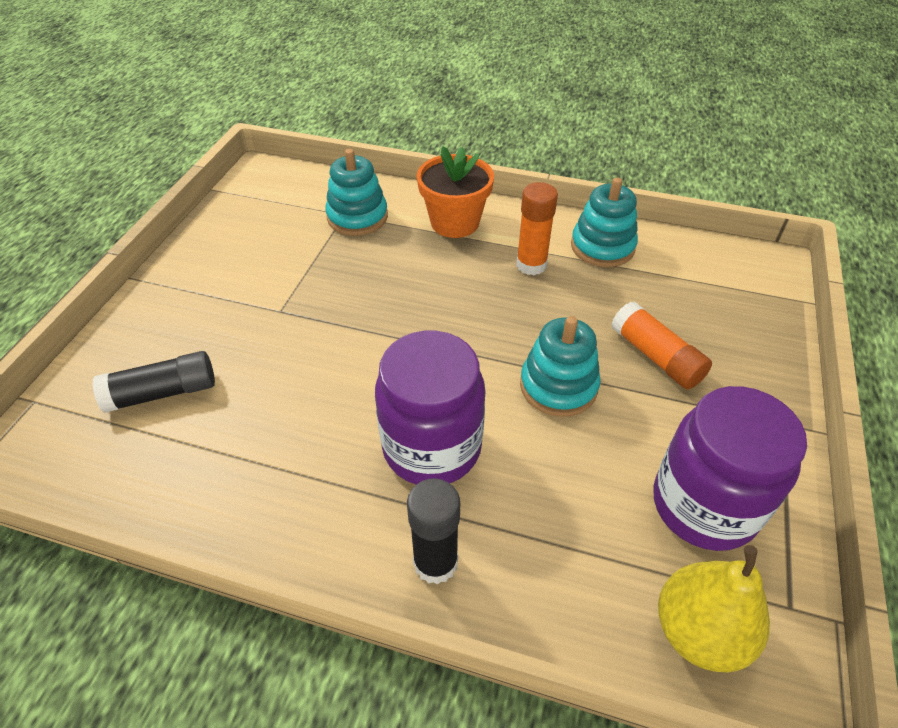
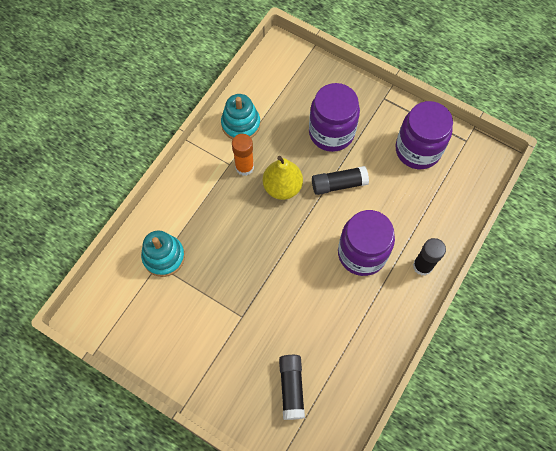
camera: 75 degrees left, 20 degrees up
orange flower pot [417,146,494,238] -> none
turquoise stacking toy [520,316,601,417] -> black glue stick [312,166,369,195]
orange glue stick [612,301,712,390] -> purple jar [309,83,360,152]
yellow pear [658,545,770,672] -> yellow pear moved to [263,156,303,200]

